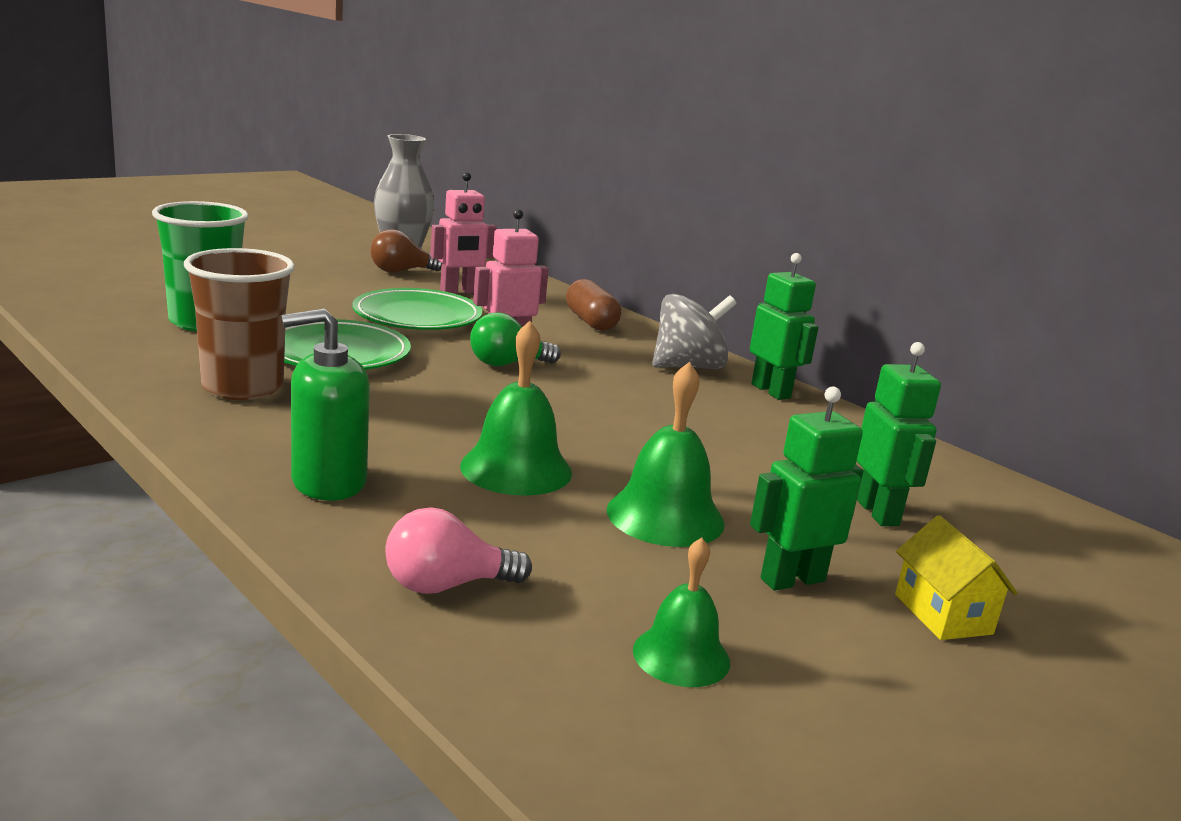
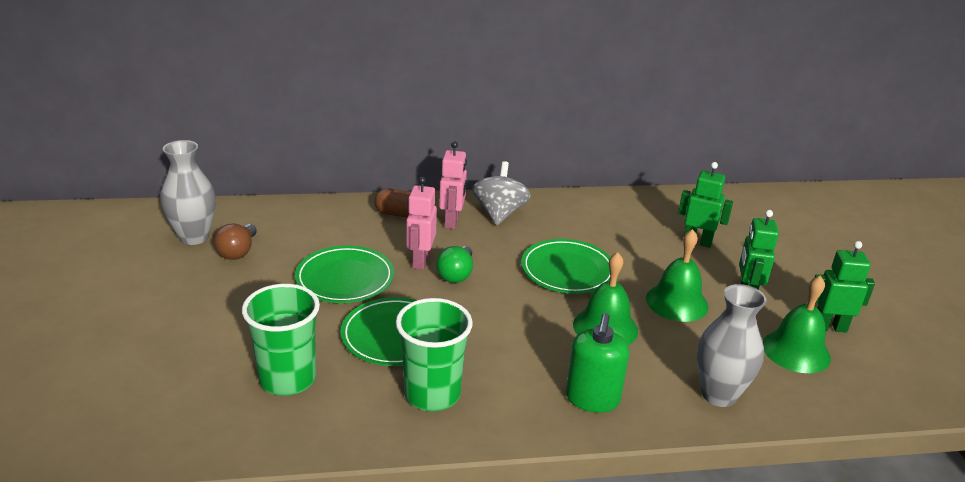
camera: 55 degrees left, 10 degrees up
brown cup [184,248,295,400] -> green cup [396,298,473,411]
pink light bulb [385,507,532,594] -> grey vase [697,284,767,407]
pink robot [430,172,497,294] -> pink robot moved to [439,141,467,229]
green bell [633,537,730,687] -> green bell [763,276,831,373], size x1.53
green robot [750,253,818,400] -> green robot moved to [814,241,875,332]
yellow house [895,515,1018,640] -> none
none -> green plate [521,239,610,294]

